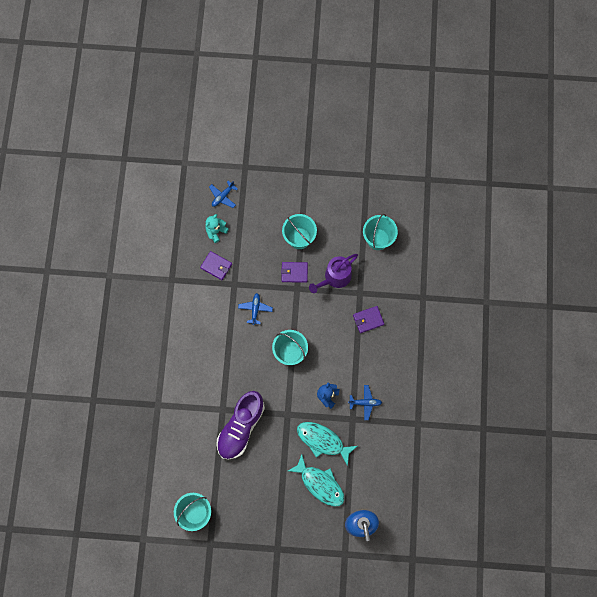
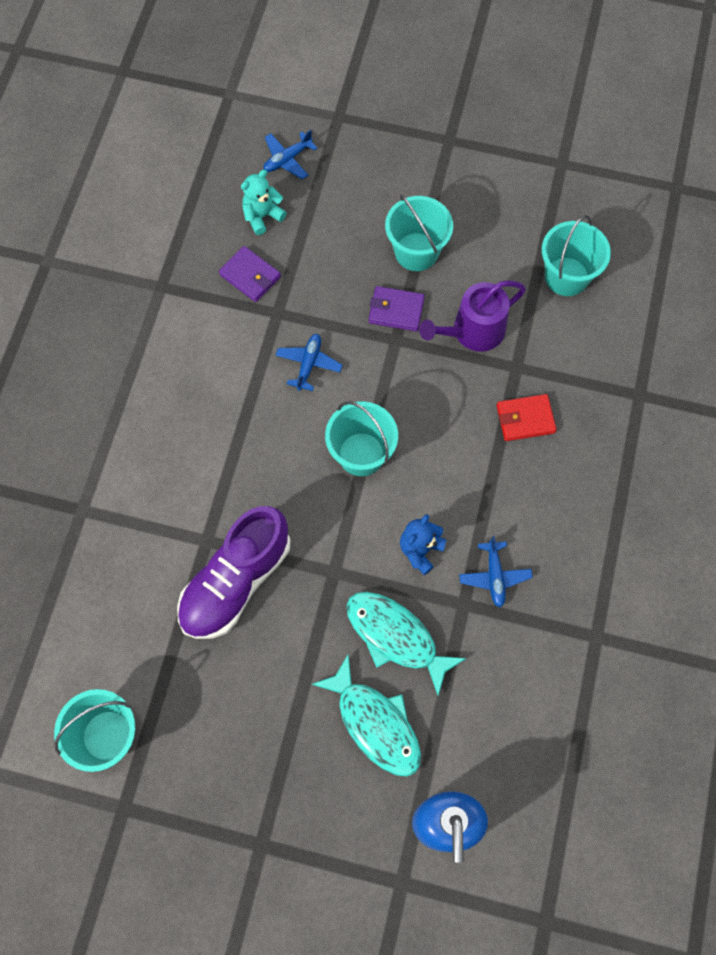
camera: 10 degrees right, 5 degrees down
blue plane [348,385,382,420] -> blue plane turned 75 degrees clockwise [459,536,533,607]
purple wallet [353,306,384,333] -> red wallet [497,394,557,441]

